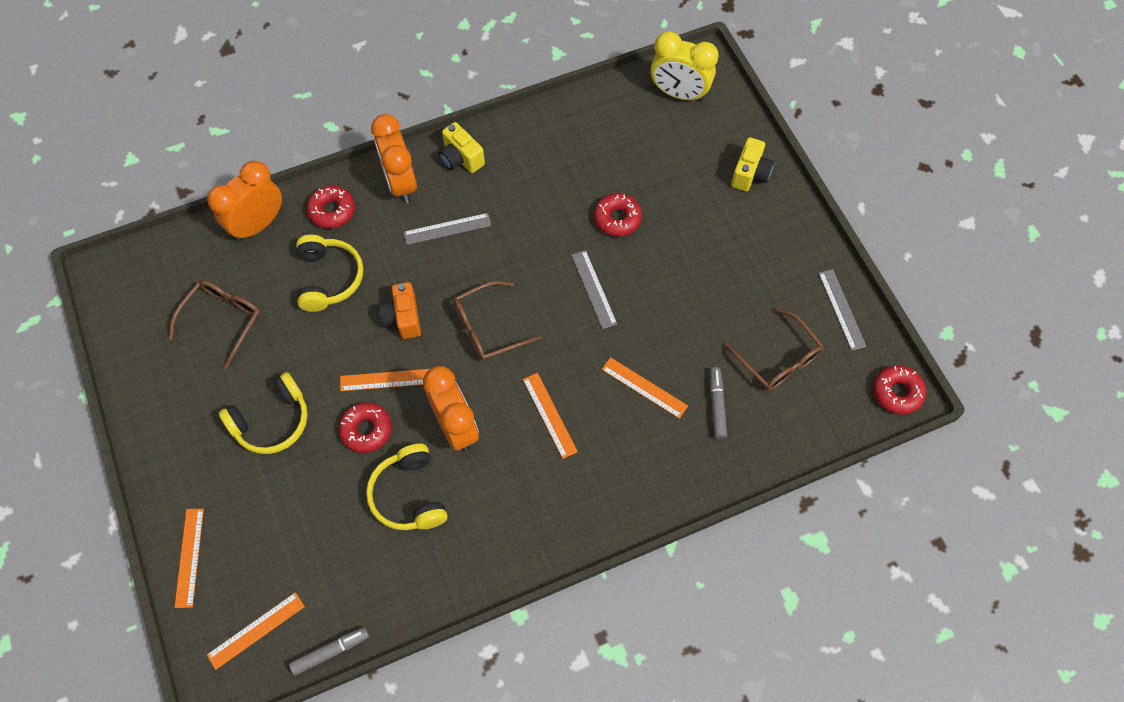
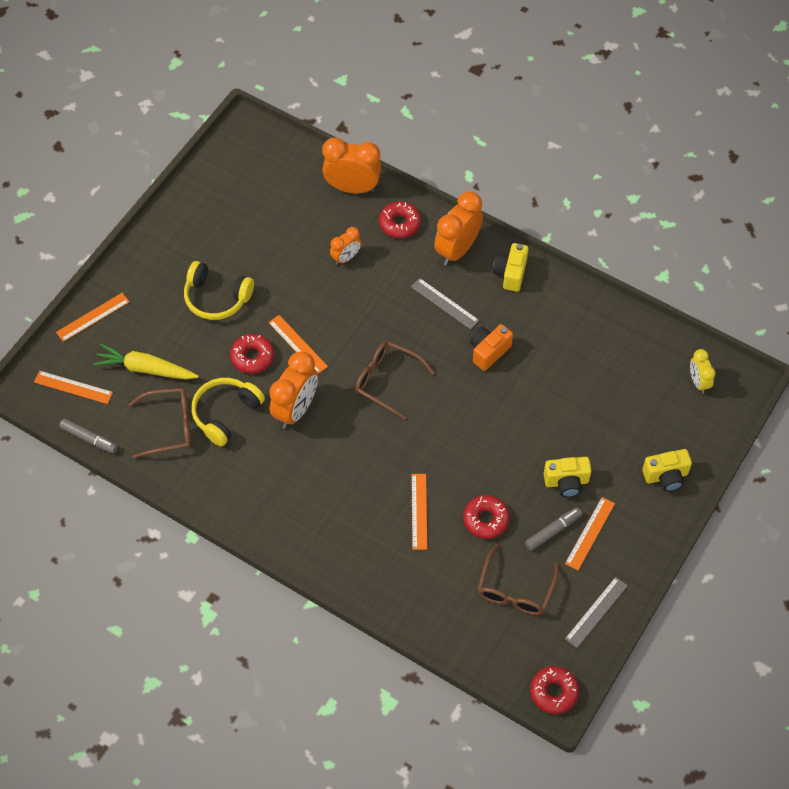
camera: 55 degrees right, 5 degrees down
brown glasses [169,280,261,369] -> brown glasses moved to [129,388,191,458]
yellow headphones [296,235,364,312] -> orange clock [330,227,361,265]
orange camera [379,282,421,339] -> orange camera moved to [470,324,513,371]
orange ruler [523,373,578,459] -> orange ruler moved to [565,497,615,570]
grey ruler [571,250,617,329] -> none
red donut [594,193,642,237] -> red donut moved to [463,495,510,539]
yellow clock [651,31,719,102] -> yellow clock [690,349,715,393], size x0.56
grey marker [710,367,727,439] -> grey marker moved to [525,507,582,551]
none -> yellow carrot [93,344,199,380]
none -> yellow camera [544,457,592,497]

